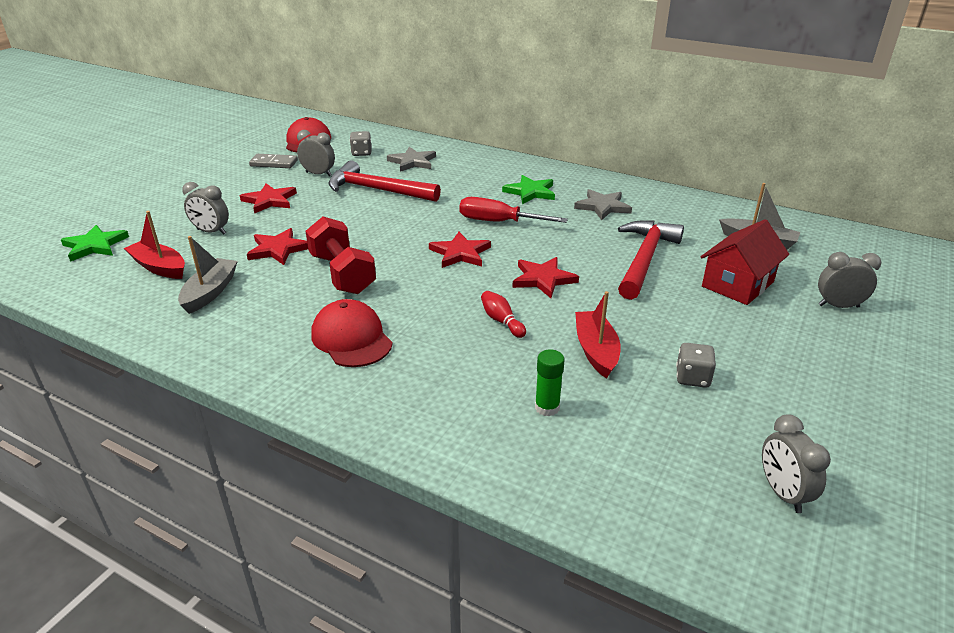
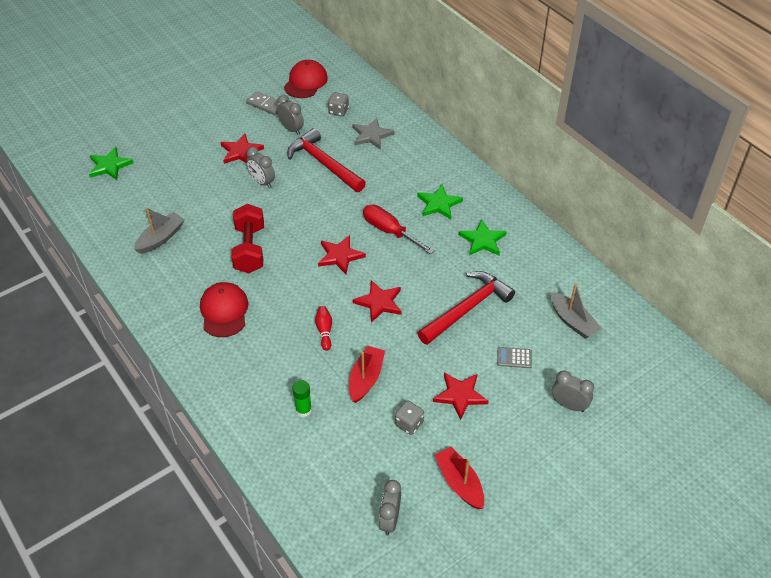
camera: 25 degrees right, 15 degrees up
red boat [124,211,185,279] -> red boat moved to [434,447,484,509]
grey clock [182,182,229,235] -> grey clock moved to [247,147,275,188]
red star [247,228,308,265] -> red star moved to [433,372,488,420]
grey star [574,189,632,220] -> green star [459,219,507,256]
red house [701,219,789,305] -> grey calculator [497,347,532,368]

